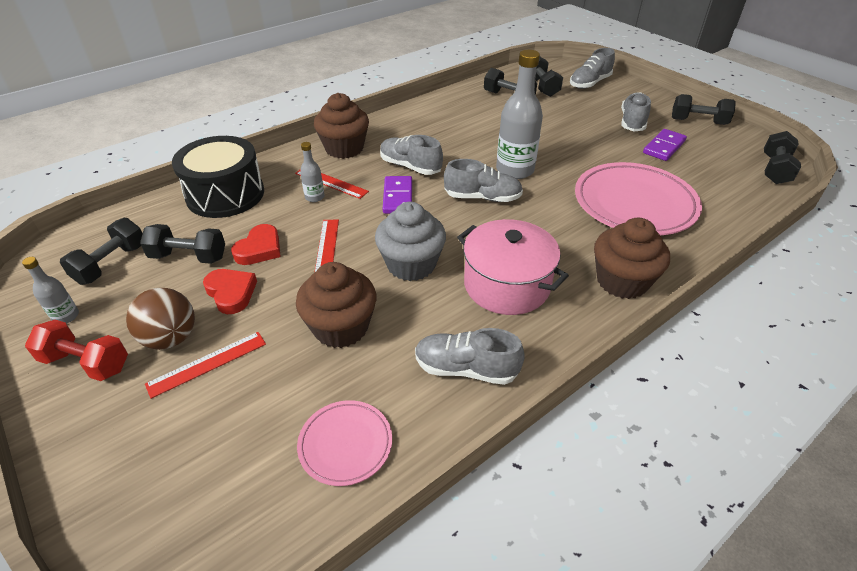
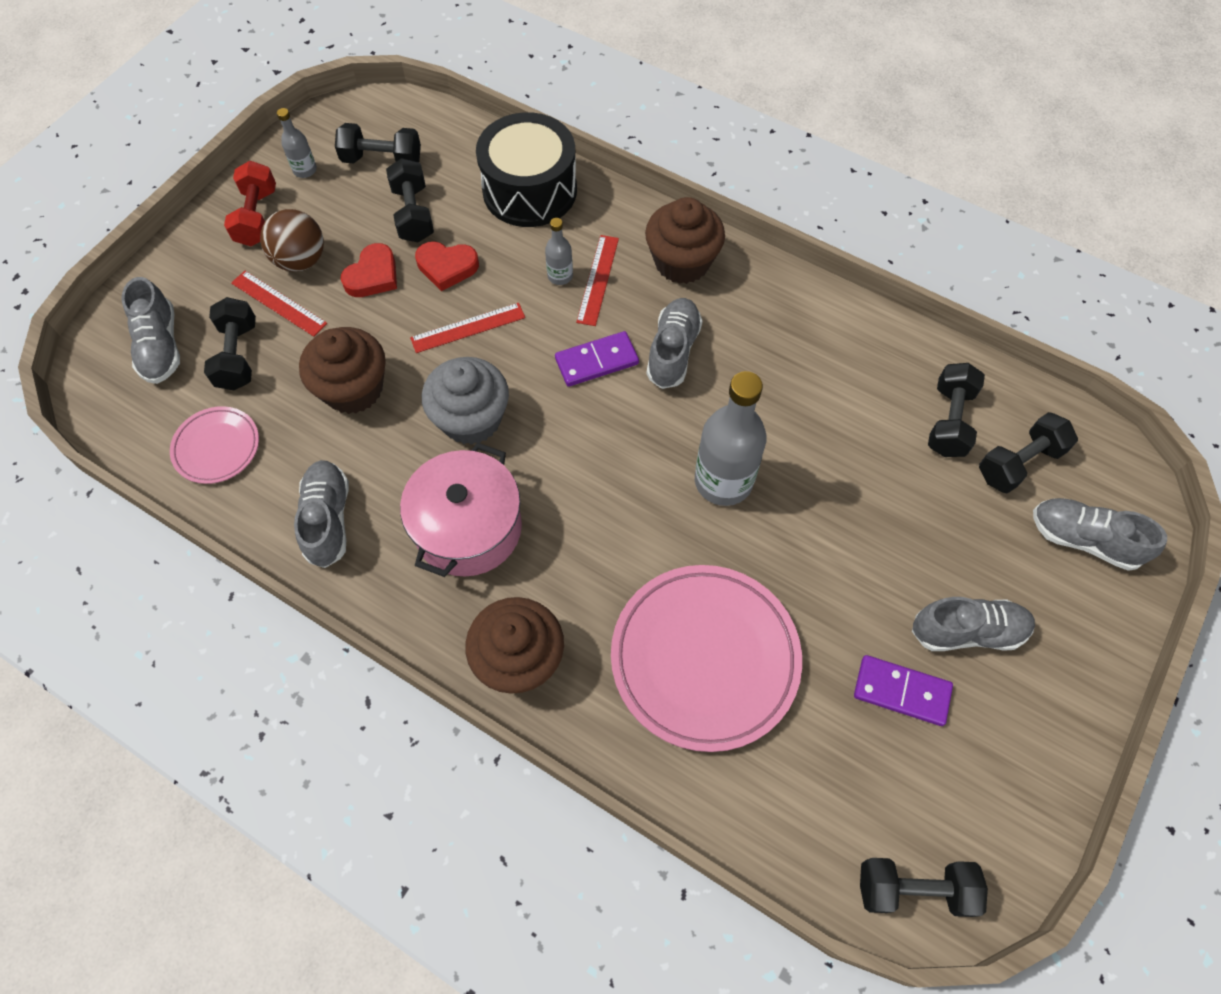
camera: 70 degrees right, 20 degrees up
grey shoe [444,159,523,202] -> grey shoe moved to [121,277,180,384]
black dumbbell [672,94,736,125] -> black dumbbell moved to [204,297,256,390]

